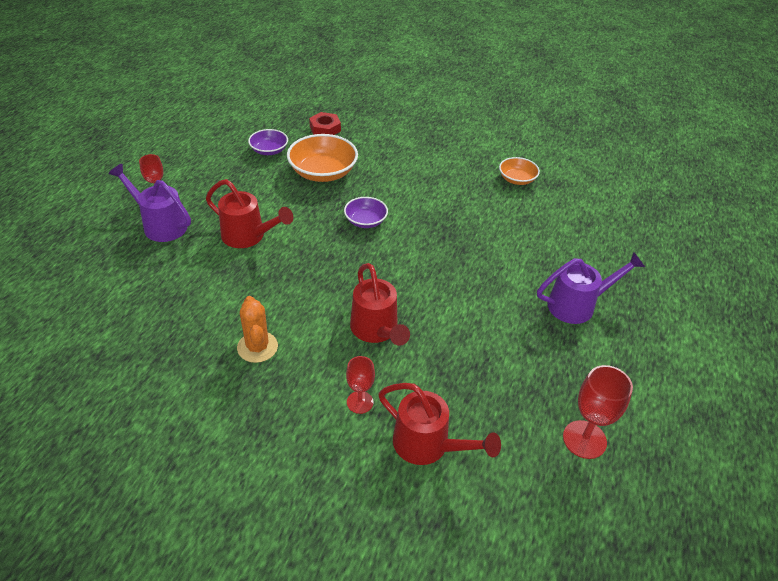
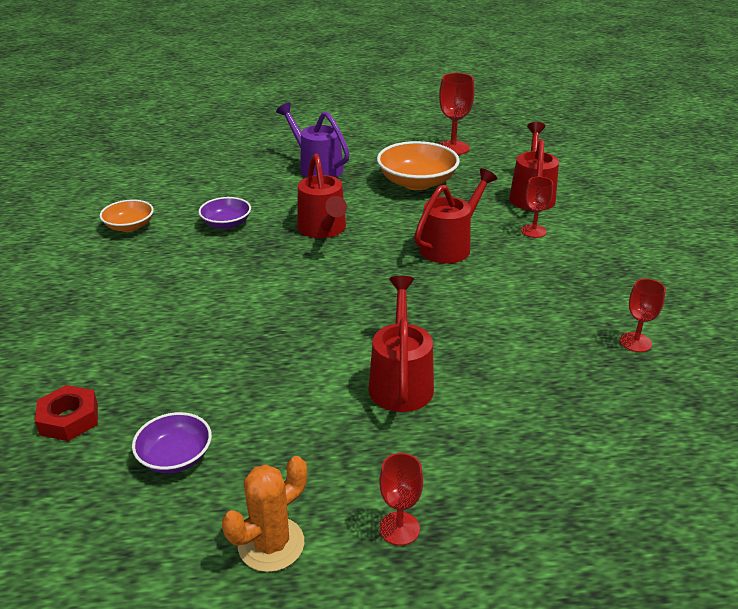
camera: 115 degrees left, 10 degrees down
purple watering can [108,164,191,242] -> none
orange cactus [237,296,278,363] -> orange cactus moved to [222,456,307,572]
orange bowl [287,134,358,182] -> orange bowl moved to [377,141,460,190]
purple bowl [344,197,388,228] -> purple bowl moved to [198,197,251,229]
none -> red watering can [297,153,347,238]
none -> red goblet [620,279,666,352]

